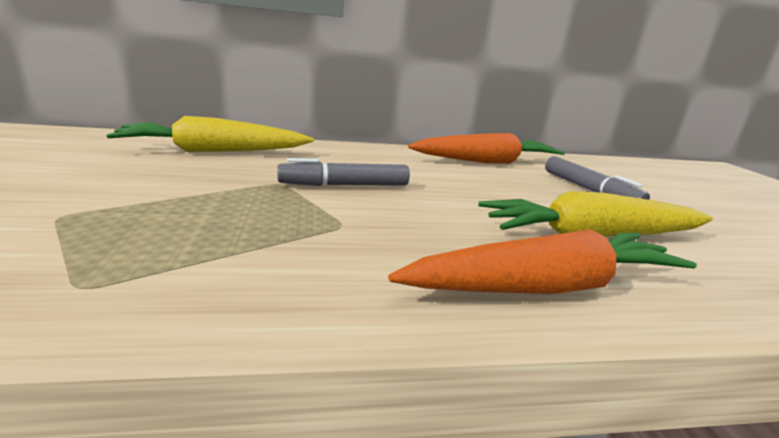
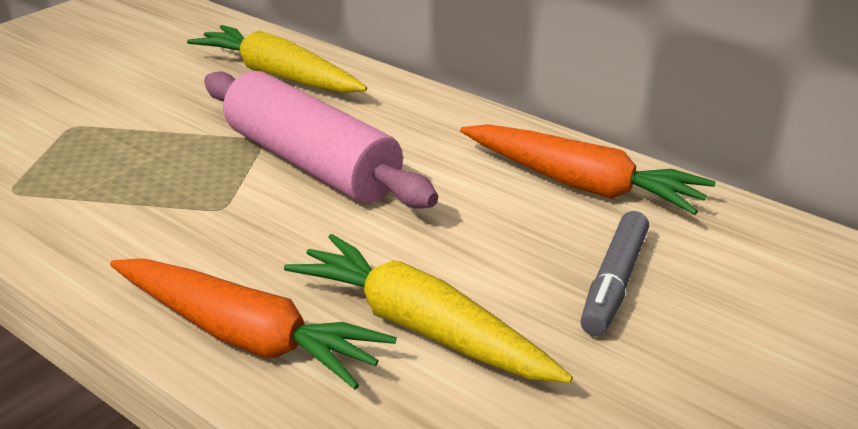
camera: 50 degrees right, 10 degrees up
grey marker [277,158,410,186] -> pink rolling pin [204,71,438,209]

